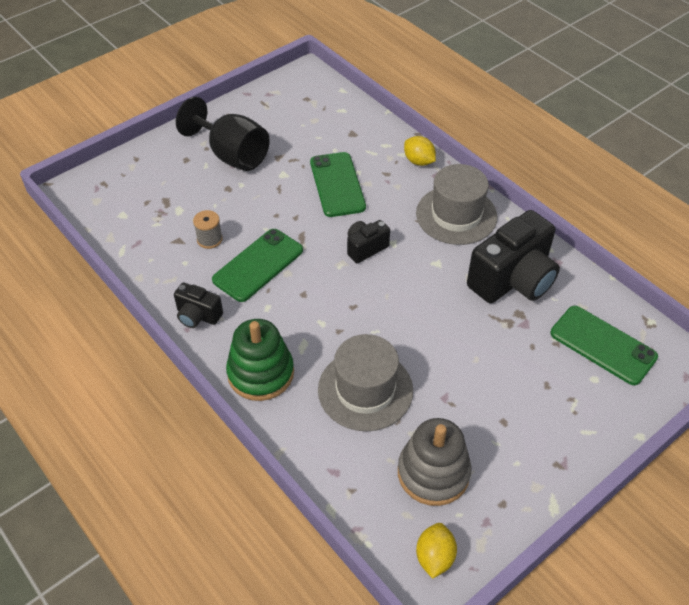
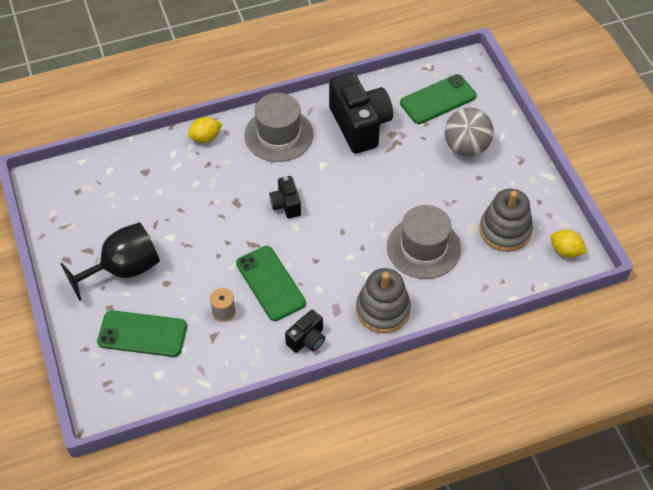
camera: 70 degrees left, 5 degrees up
green stacking toy [226,319,294,401] -> grey stacking toy [356,268,411,333]
green phone [310,152,366,217] -> green phone moved to [97,310,187,357]
none -> grey ball [444,108,494,157]

